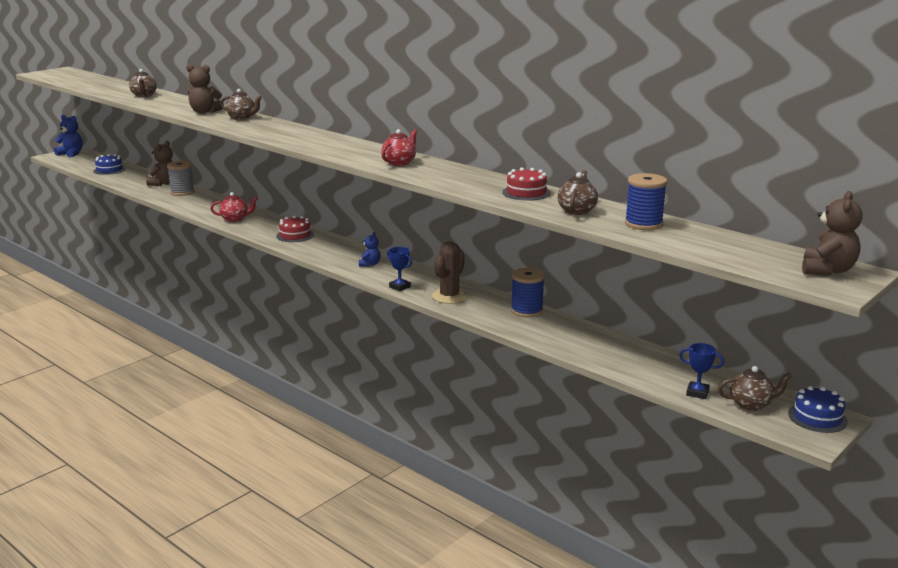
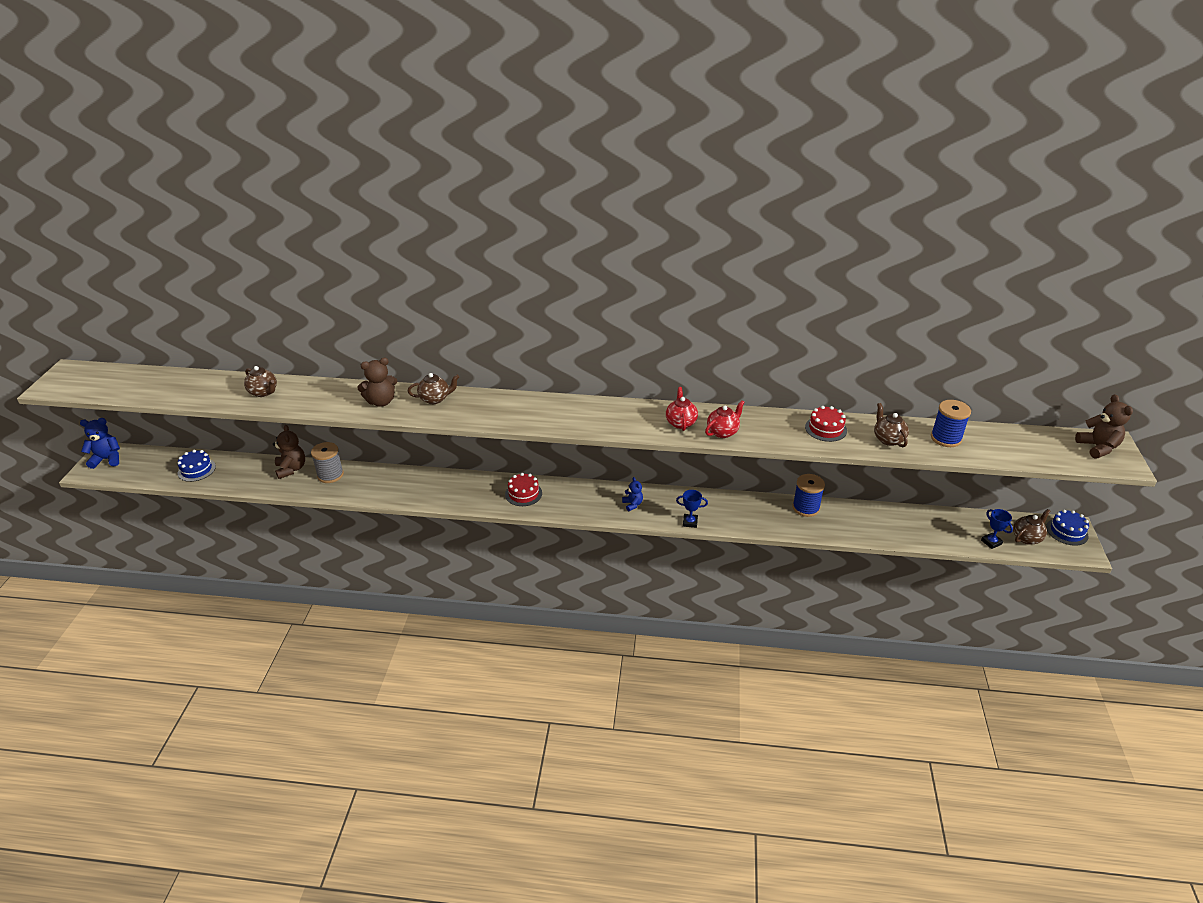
camera: 35 degrees left, 15 degrees up
red teapot [210,192,258,222] -> red teapot moved to [705,400,745,438]
brown cactus [432,242,467,304] -> none
blue trophy [679,343,724,399] -> blue trophy turned 75 degrees clockwise [981,509,1013,549]

